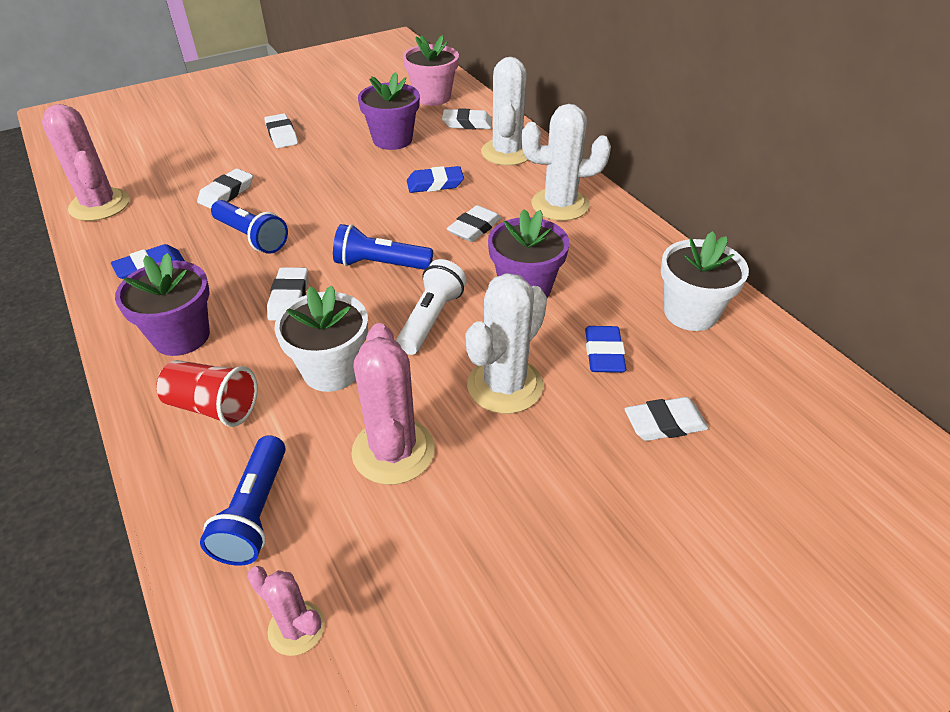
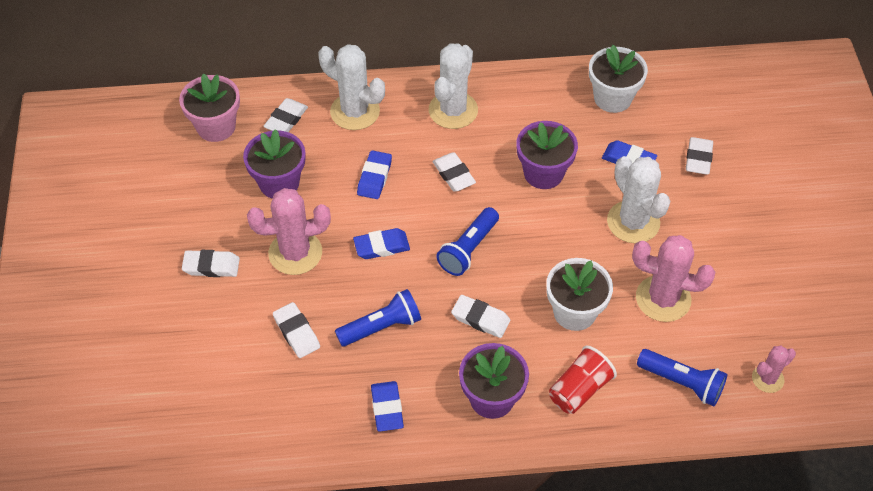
camera: 65 degrees left, 10 degrees up
pink cactus [42,104,130,221] -> pink cactus moved to [247,188,331,275]
white flashlight [396,259,467,355] -> none
none -> blue eraser [353,228,410,259]

